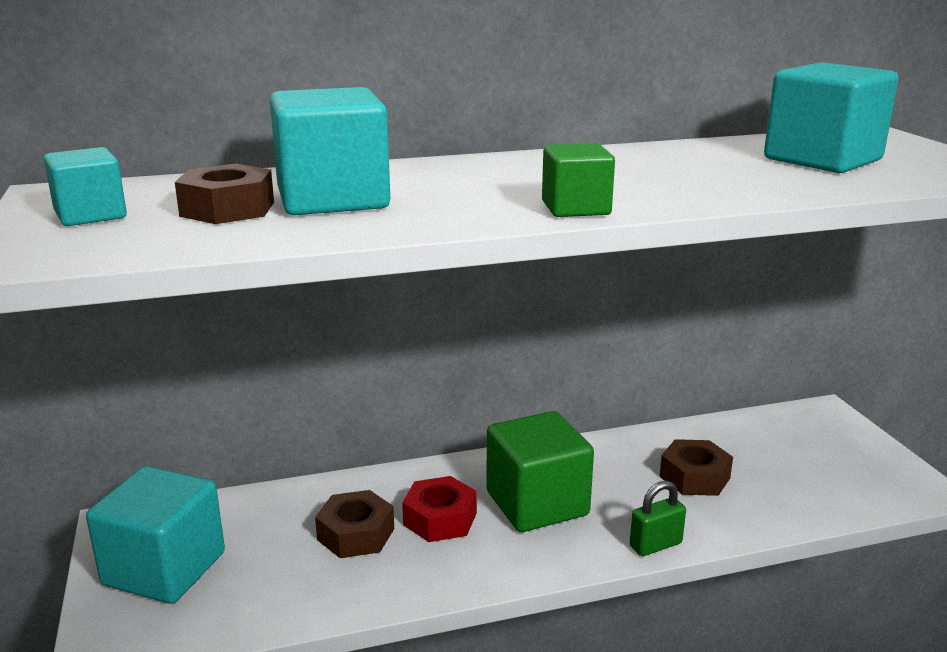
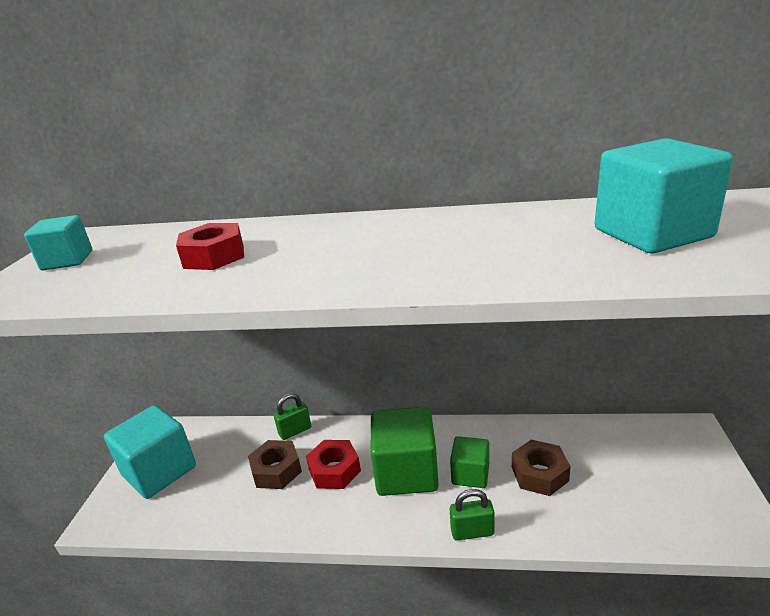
camera: 25 degrees right, 5 degrees up
brown nut [175,164,274,224] -> none
turquoise cube [270,87,390,215] -> red nut [176,223,244,270]
green cube [542,143,615,217] -> green cube moved to [450,436,489,488]
none -> green padlock [274,393,311,440]

